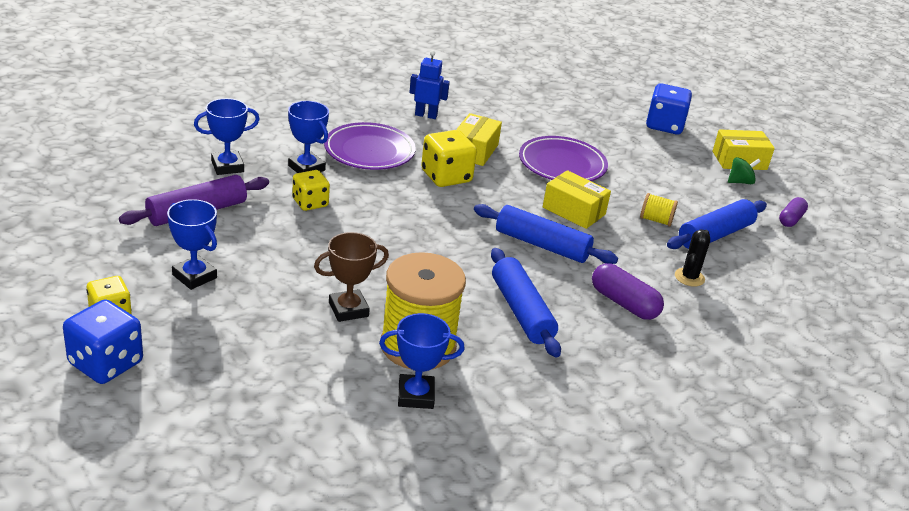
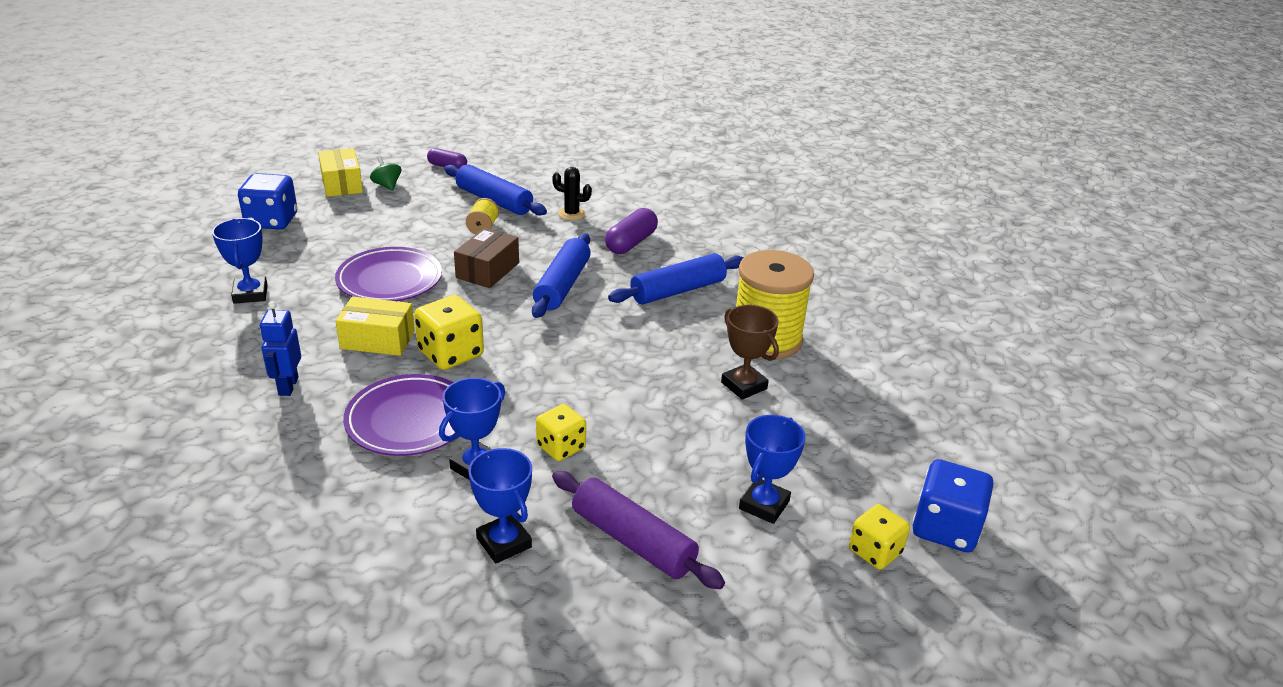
camera: 100 degrees left, 0 degrees up
blue trophy [379,313,465,409] -> blue trophy moved to [212,218,268,304]
yellow box [543,170,611,229] -> brown box [454,228,519,288]

